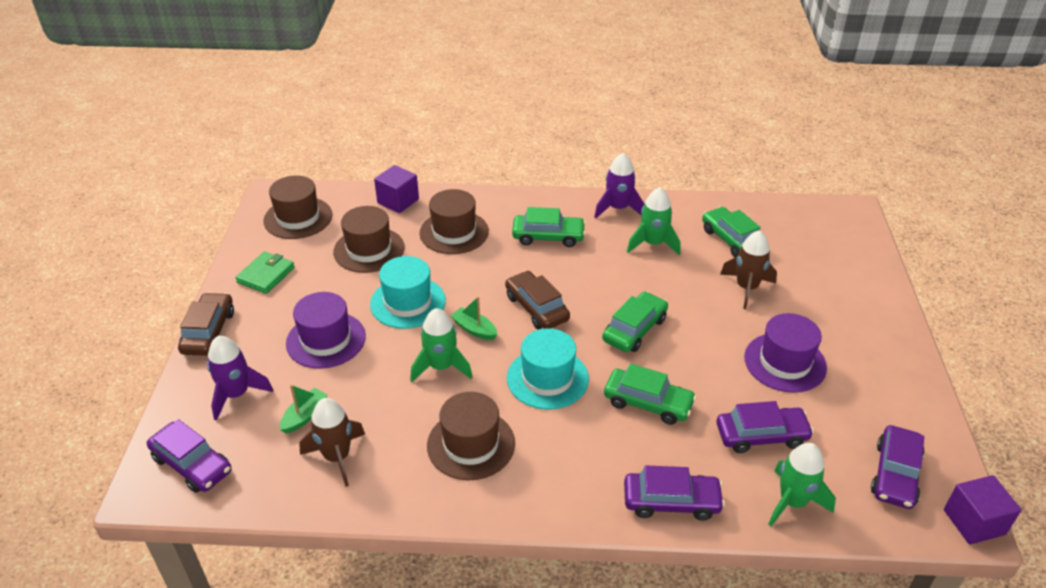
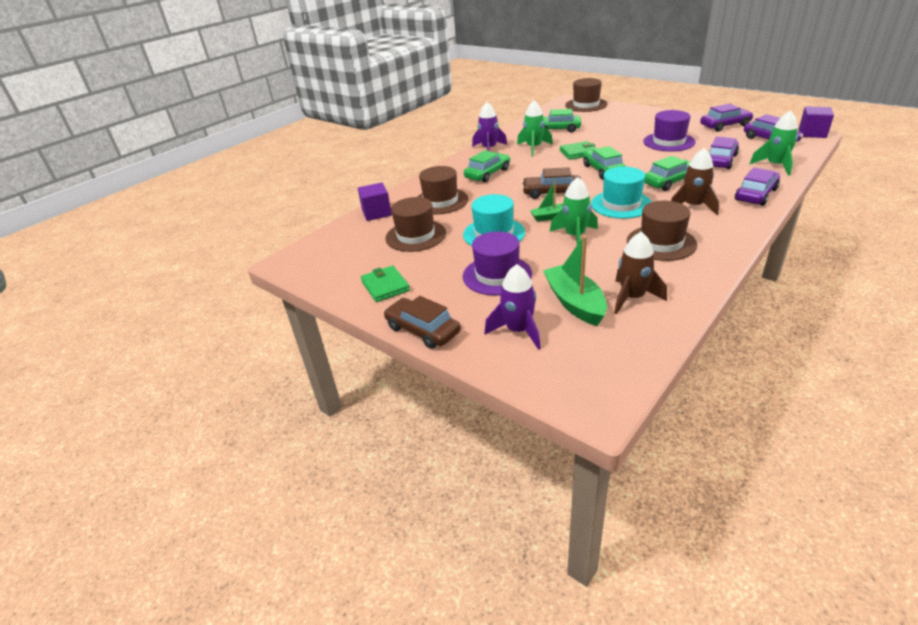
camera: 50 degrees left, 5 degrees down
purple car [147,419,232,493] -> purple car moved to [700,104,754,132]
brown hat [263,175,332,239] -> brown hat moved to [565,78,608,112]
green boat [280,384,328,434] -> green boat [543,235,607,326], size x1.76
brown rocket [720,230,777,309] -> brown rocket moved to [671,148,719,215]
none -> green wallet [560,141,597,160]

